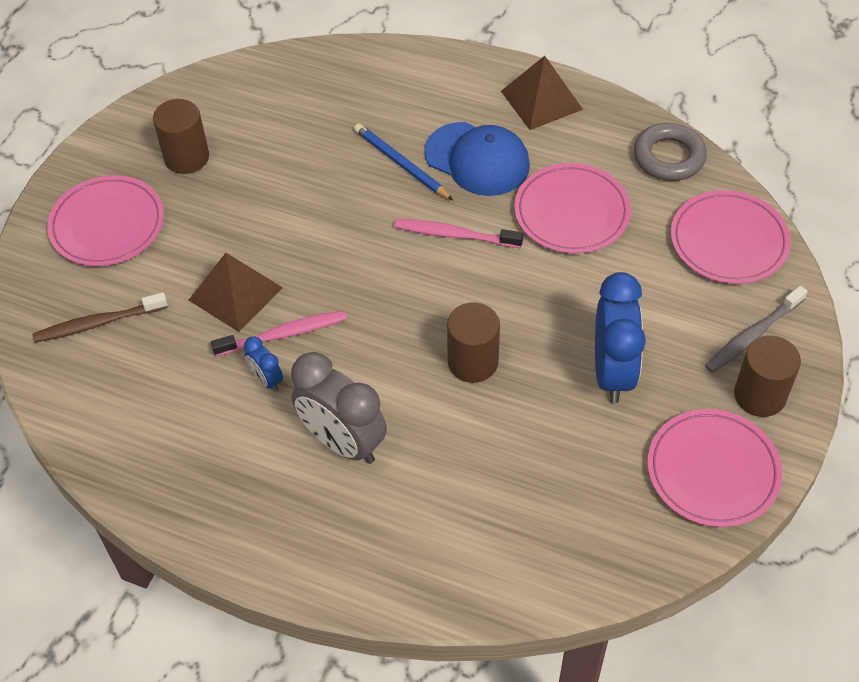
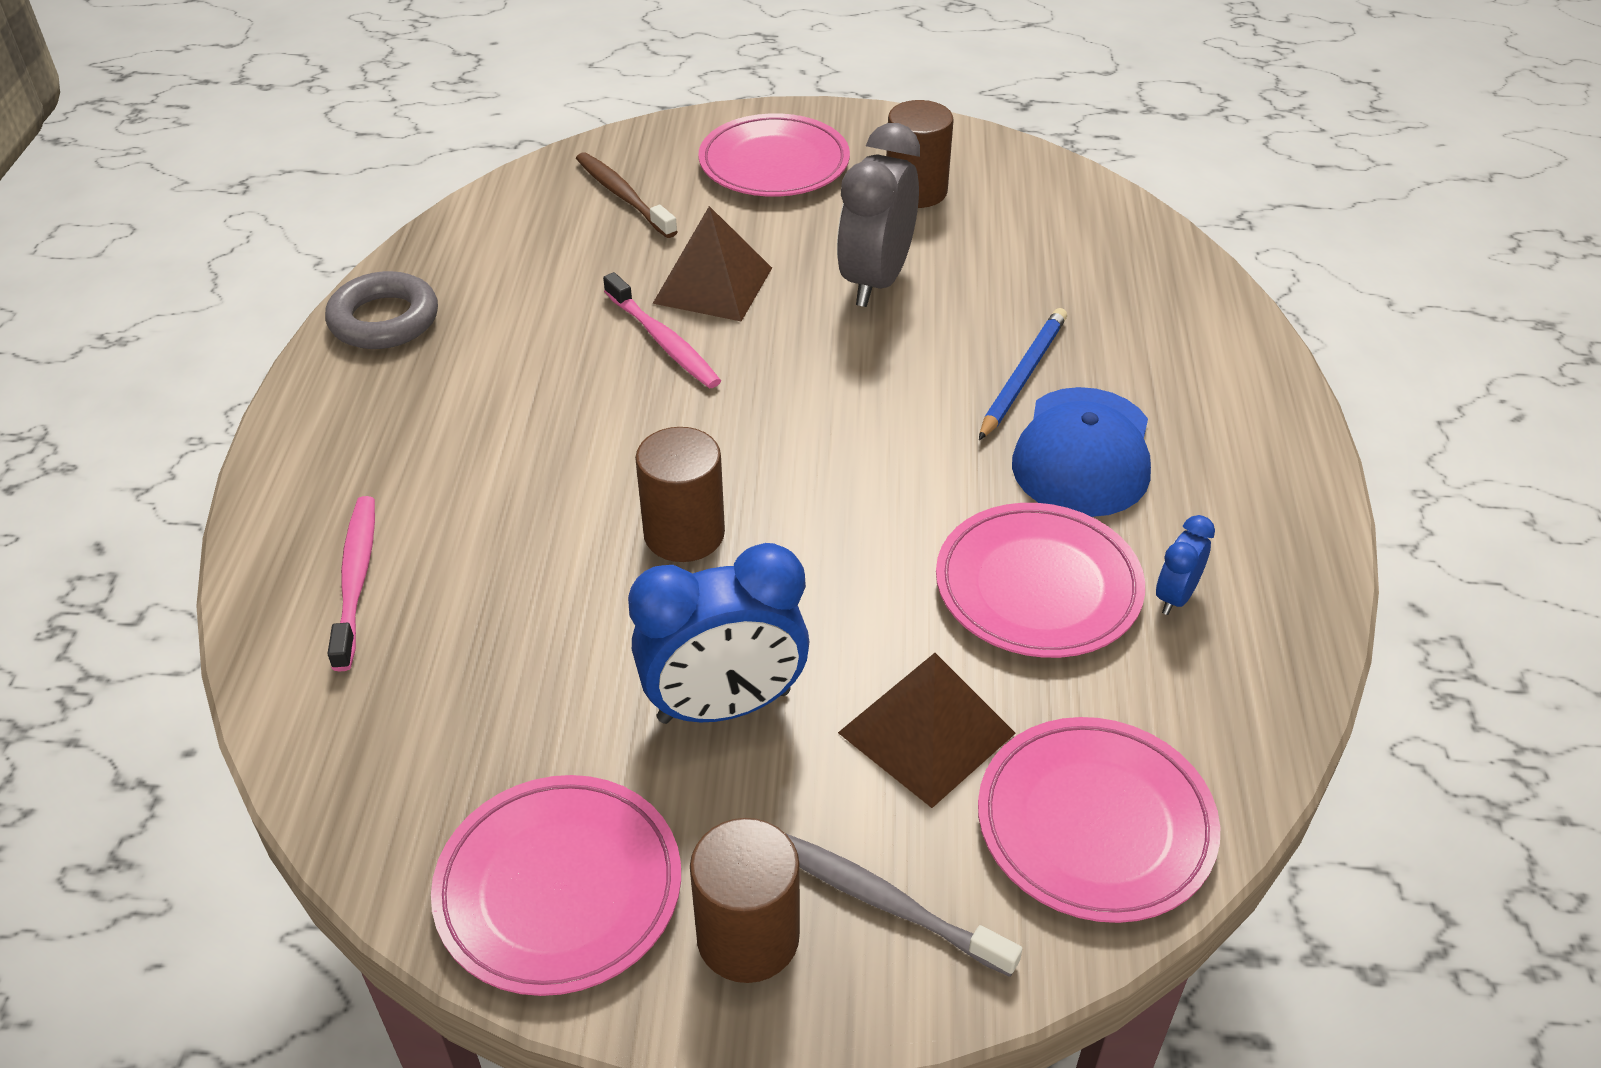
camera: 70 degrees right, 10 degrees down
blue clock [244,337,283,392] -> blue clock moved to [1156,515,1215,615]
grey clock [291,352,387,464] -> grey clock moved to [837,123,920,307]
pink toothbrush [394,219,523,248] -> pink toothbrush moved to [328,496,375,672]
brown pyramid [501,56,583,130] -> brown pyramid moved to [838,653,1016,808]
grey ring [634,123,707,181] -> grey ring moved to [325,271,438,349]

